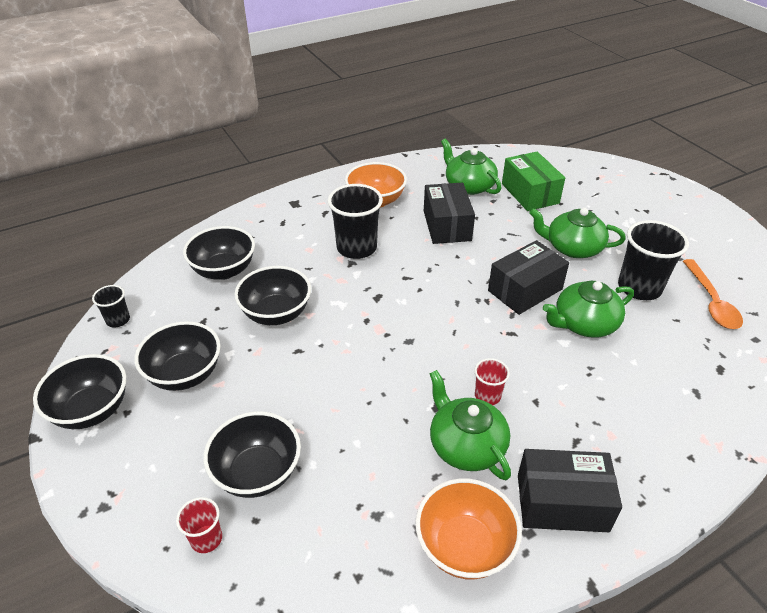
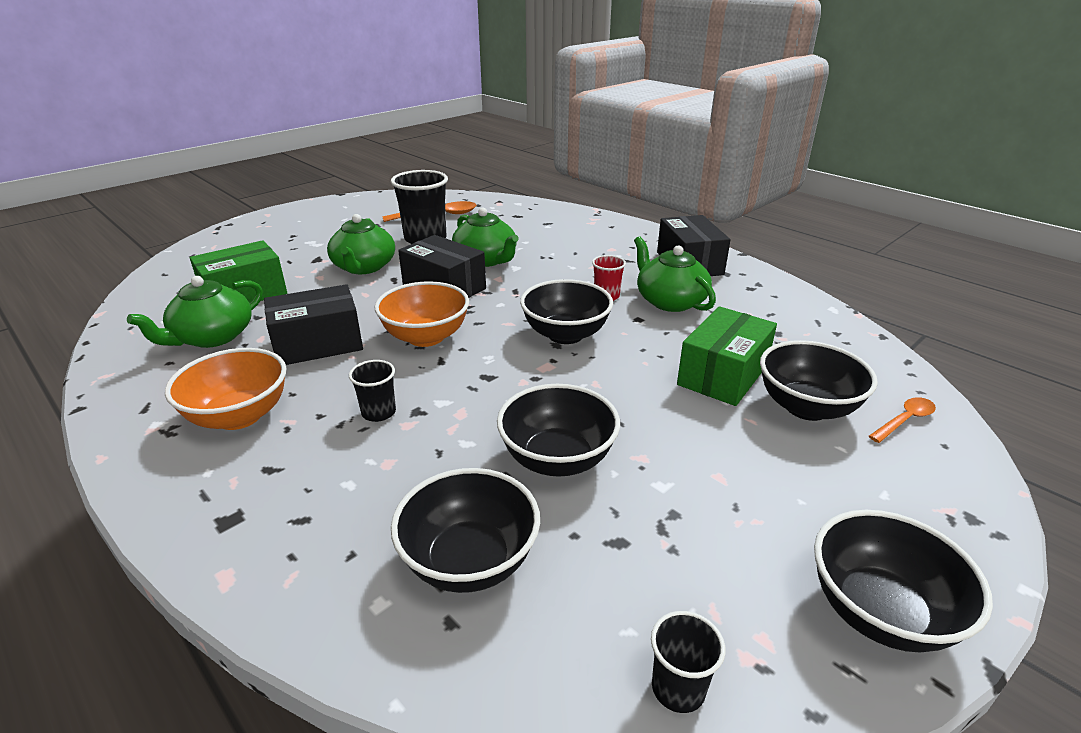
camera: 105 degrees left, 10 degrees down
black bowl [134,321,221,391] -> black bowl moved to [520,279,613,344]
red cup [176,497,222,553] -> orange spoon [869,397,936,443]
black cup [328,184,383,259] -> black cup [349,360,396,422], size x0.51
orange bowl [416,479,522,579] -> orange bowl moved to [375,281,469,347]
green teapot [430,370,511,480] -> green teapot turned 105 degrees clockwise [634,236,716,312]
none -> green box [677,306,777,406]

